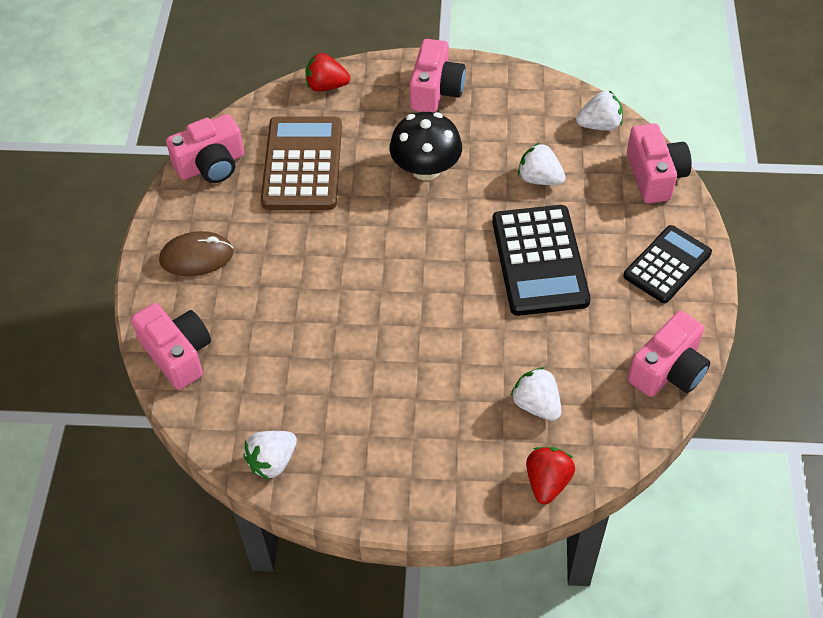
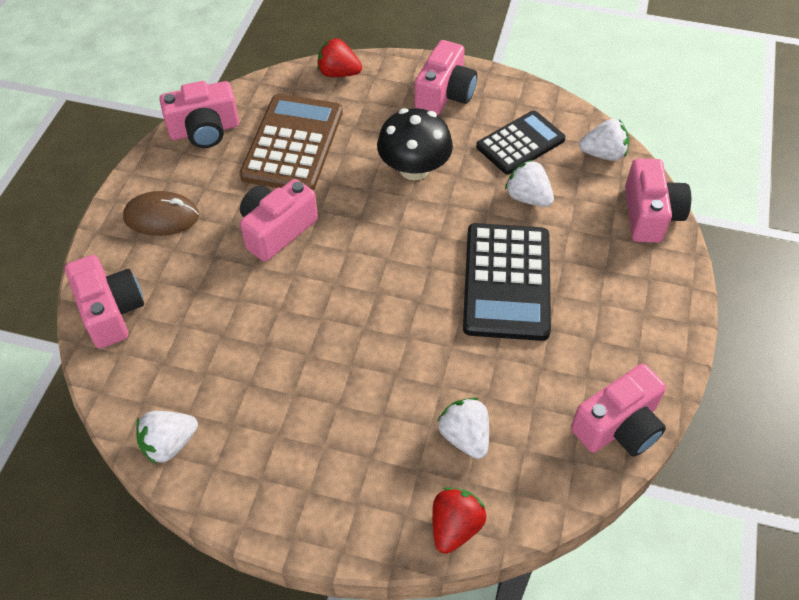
camera: 10 degrees right, 0 degrees up
black calculator [623,225,712,303] -> black calculator moved to [476,111,566,174]
none -> pink camera [240,179,318,262]

